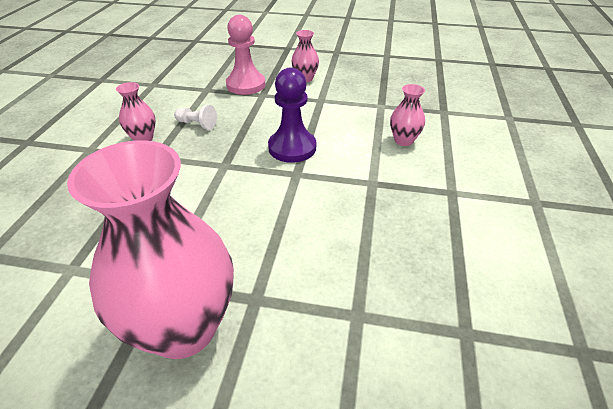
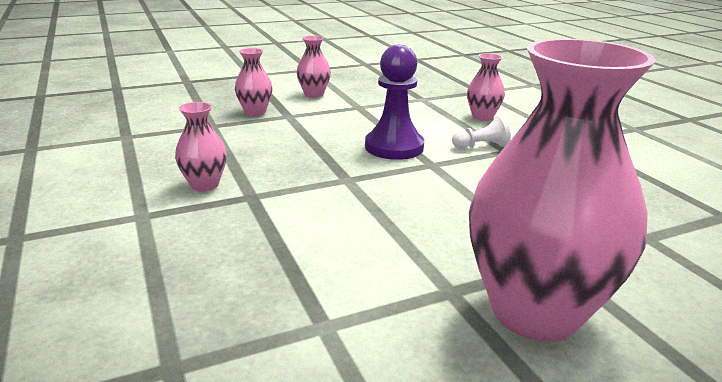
camera: 35 degrees left, 15 degrees down
white pawn [174,105,217,130] -> white pawn moved to [452,115,511,149]
pink pawn [226,15,266,95] -> pink vase [235,48,272,116]

